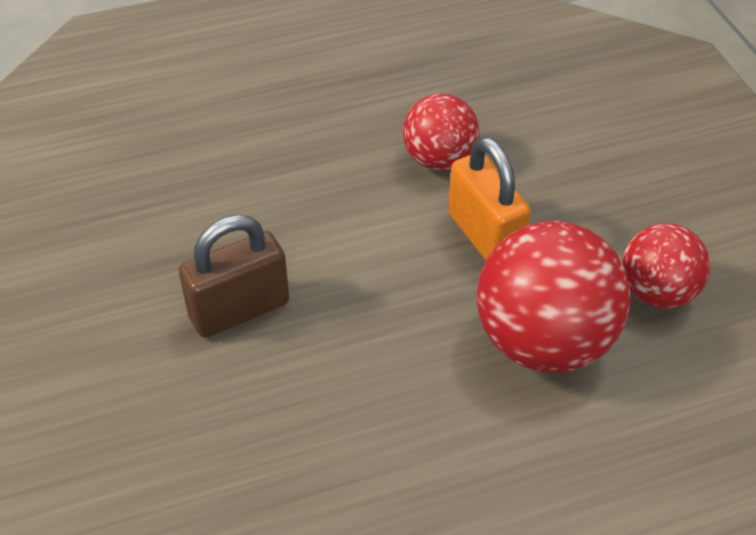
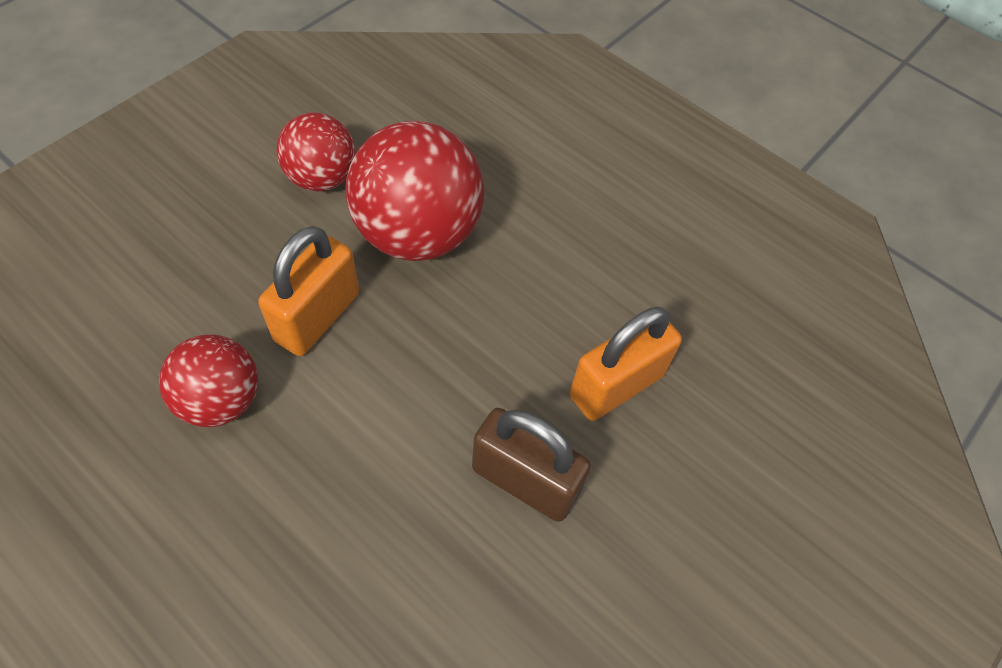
camera: 125 degrees left, 10 degrees up
none -> orange padlock [570,307,682,421]

